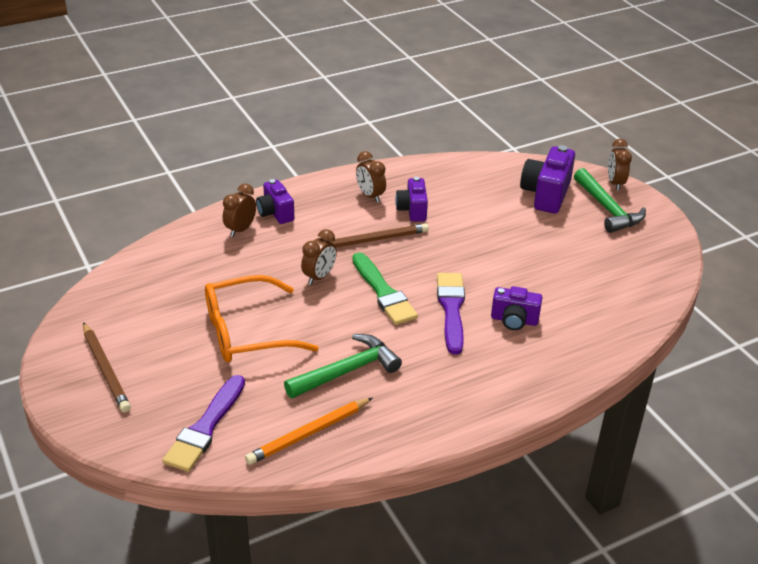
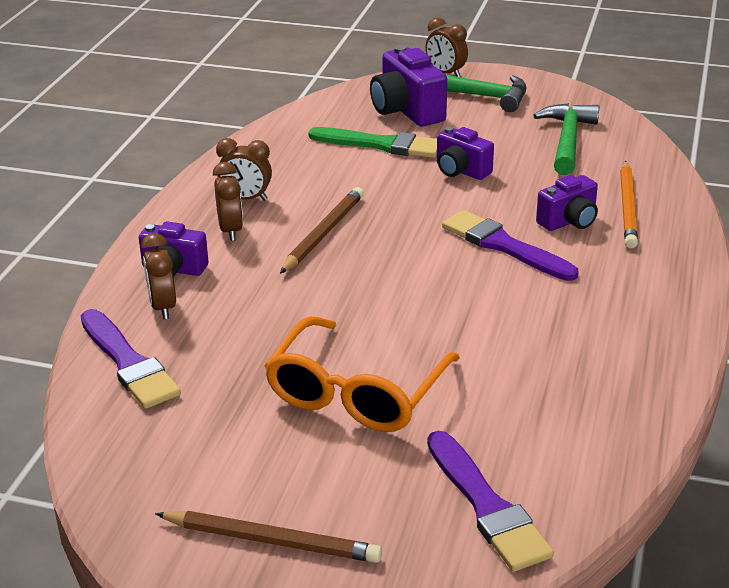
camera: 45 degrees left, 5 degrees down
orange pencil [245,397,373,465] -> orange pencil moved to [620,161,638,248]
green hammer [284,334,402,398] -> green hammer moved to [533,103,600,175]
brown clock [301,229,337,285] -> brown clock moved to [213,162,243,241]
green brush [352,252,418,325] -> green brush moved to [308,127,437,158]
purple camera [395,177,428,222] -> purple camera moved to [437,127,494,180]
none -> purple brush [81,309,181,409]

